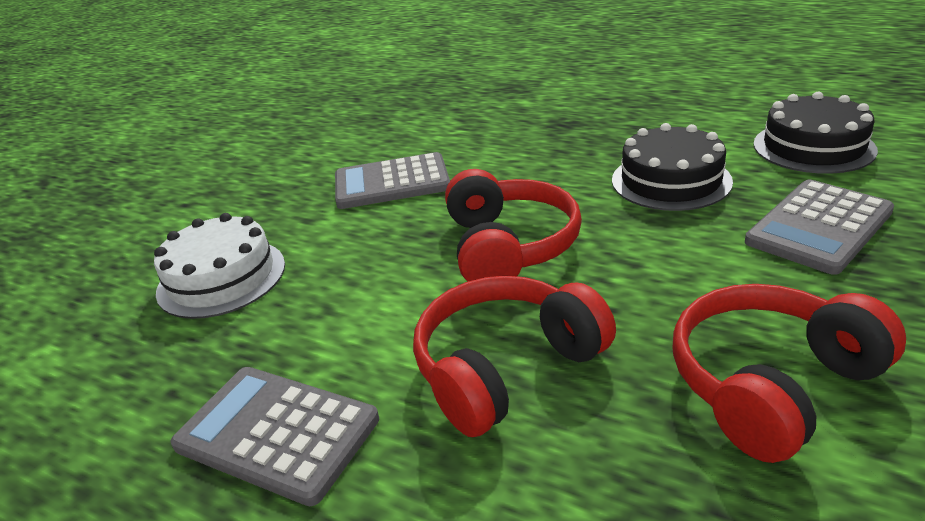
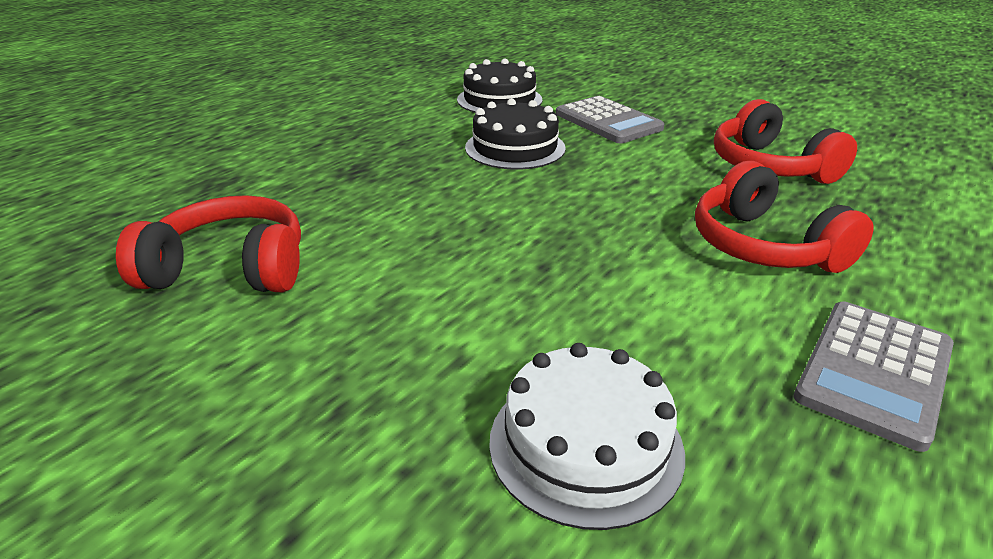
camera: 85 degrees left, 0 degrees up
grey calculator [335,152,450,209] -> none
red headphones [445,169,582,281] -> red headphones moved to [116,195,301,292]

